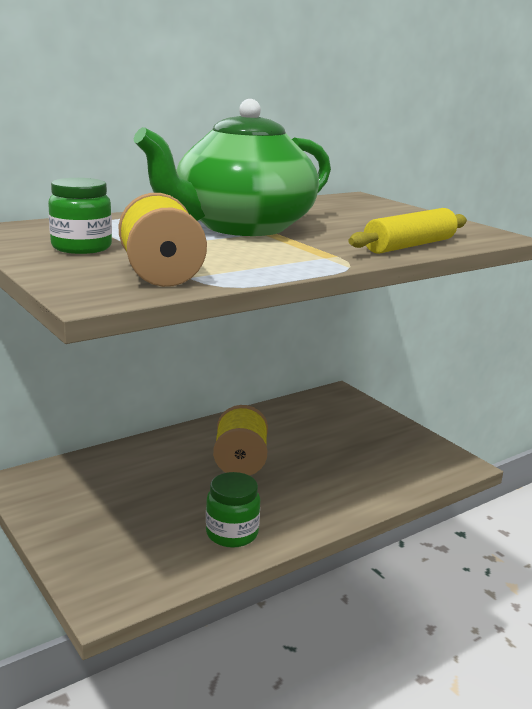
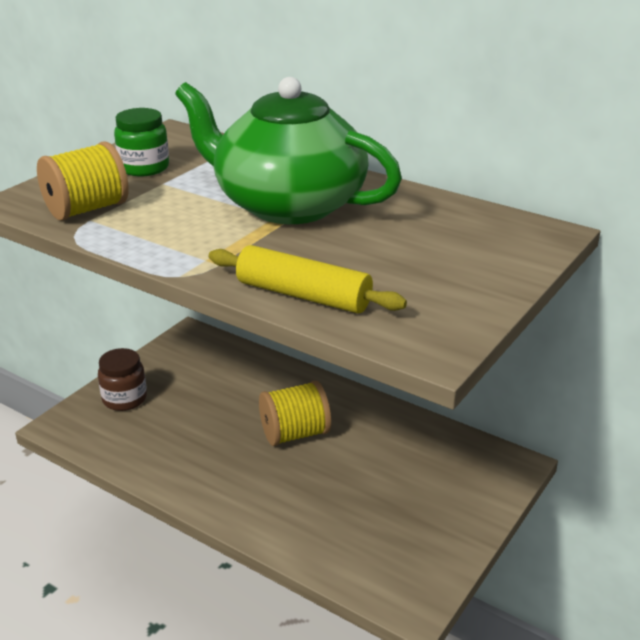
camera: 70 degrees right, 10 degrees up
green jar [206,472,260,548] -> none
none -> brown jar [98,348,147,411]

